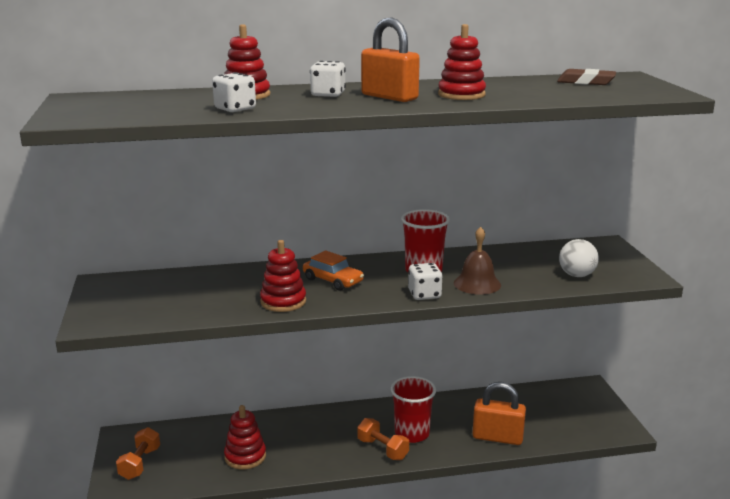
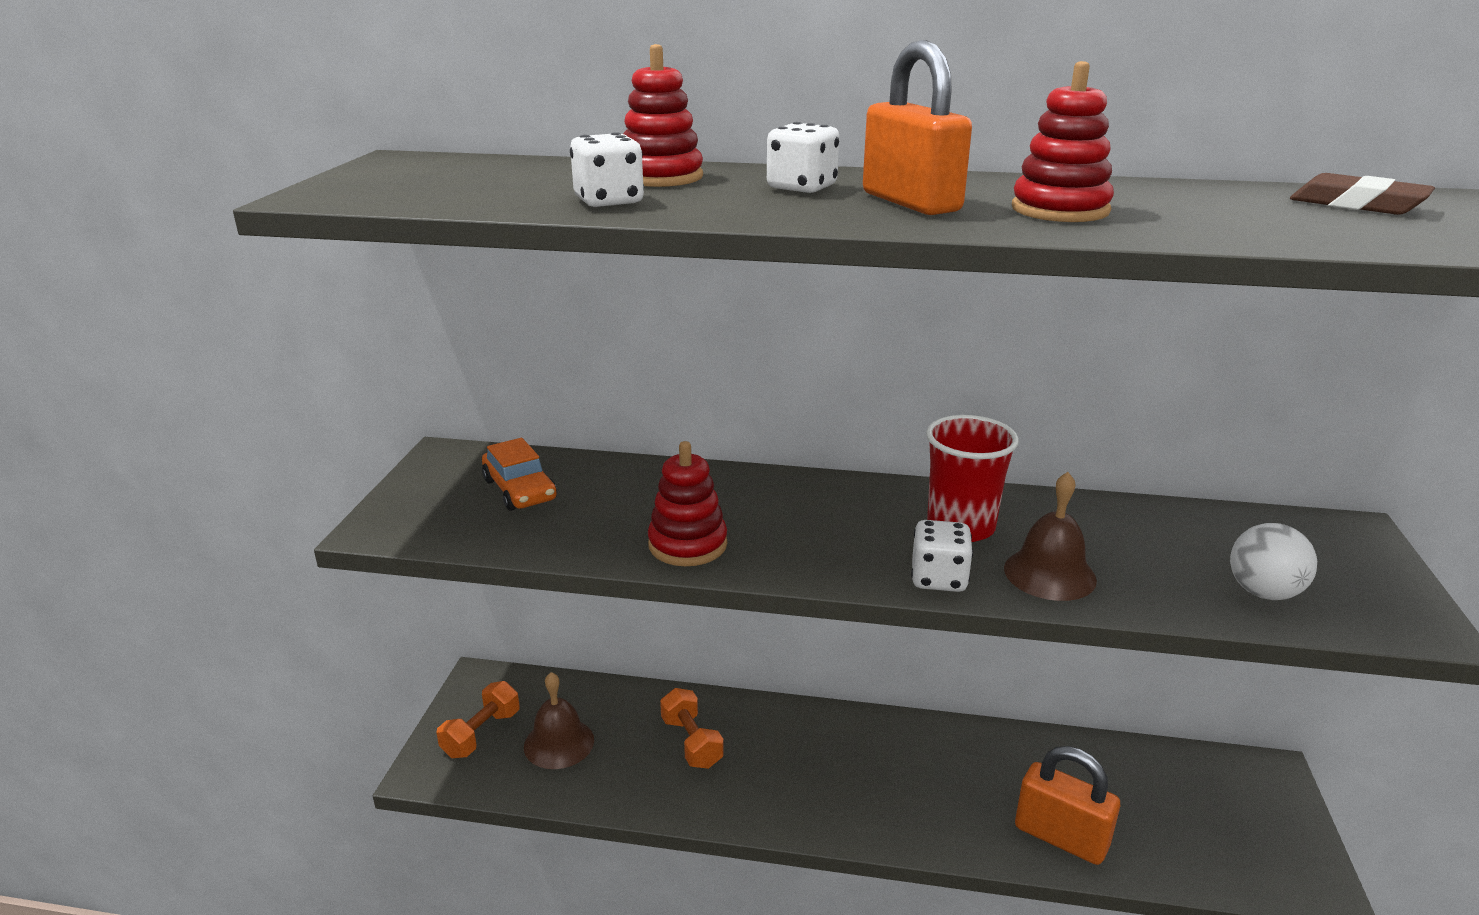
camera: 20 degrees right, 5 degrees up
red stacking toy [224,405,266,470] -> none
orange car [303,251,364,291] -> orange car moved to [482,438,557,511]
orange dumbbell [357,418,409,460] -> orange dumbbell moved to [660,688,724,769]
red cup [390,376,436,443] -> none
none -> brown bell [524,672,594,769]

